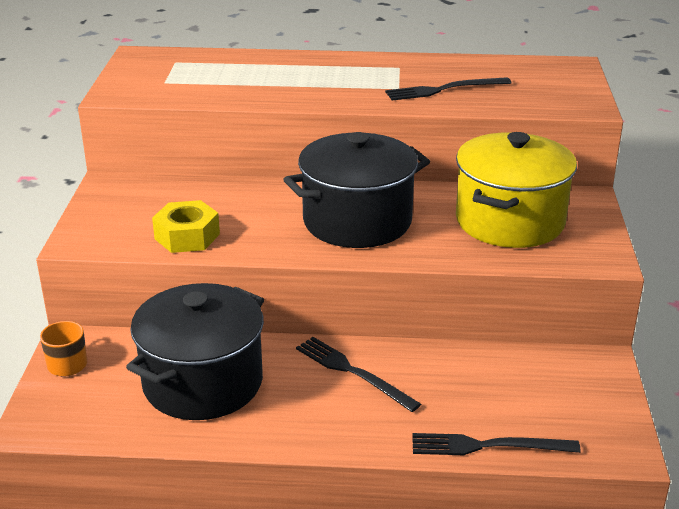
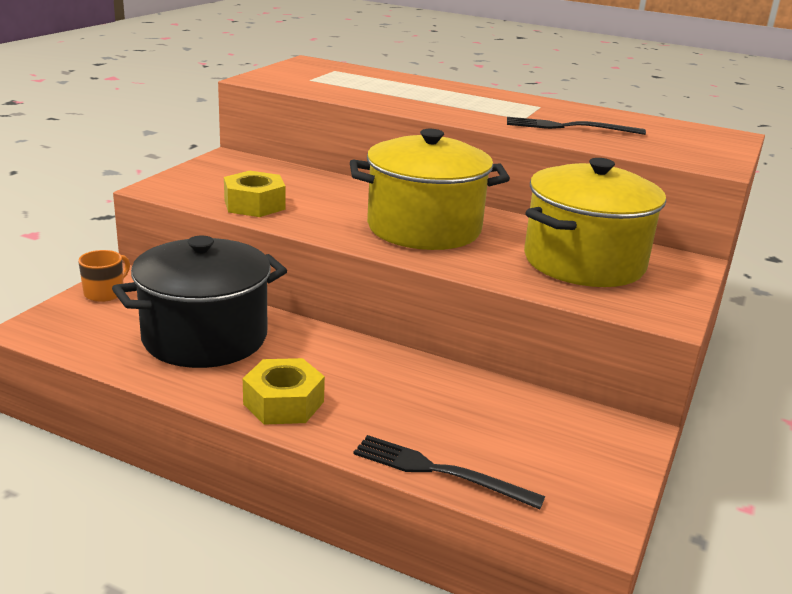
camera: 20 degrees right, 5 degrees down
black pot [283,132,430,248] -> yellow pot [350,129,510,250]
black fork [296,337,421,412] -> none
none -> yellow nut [243,358,325,425]

